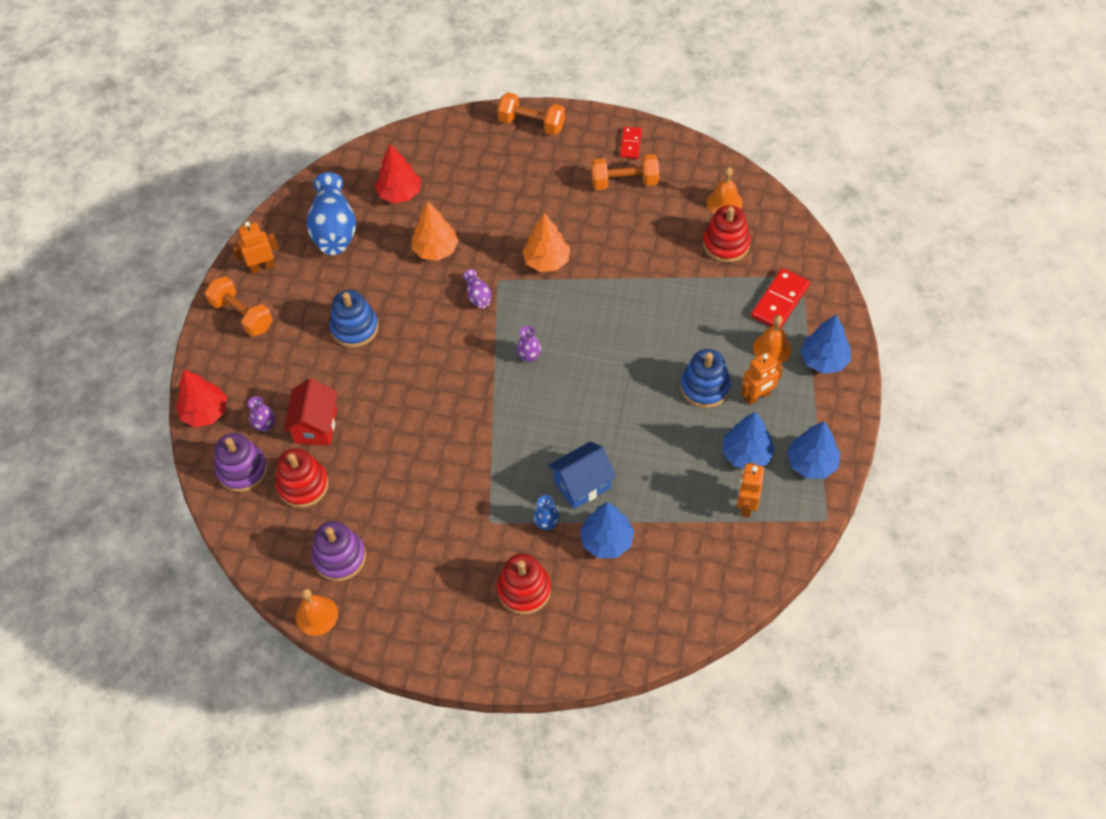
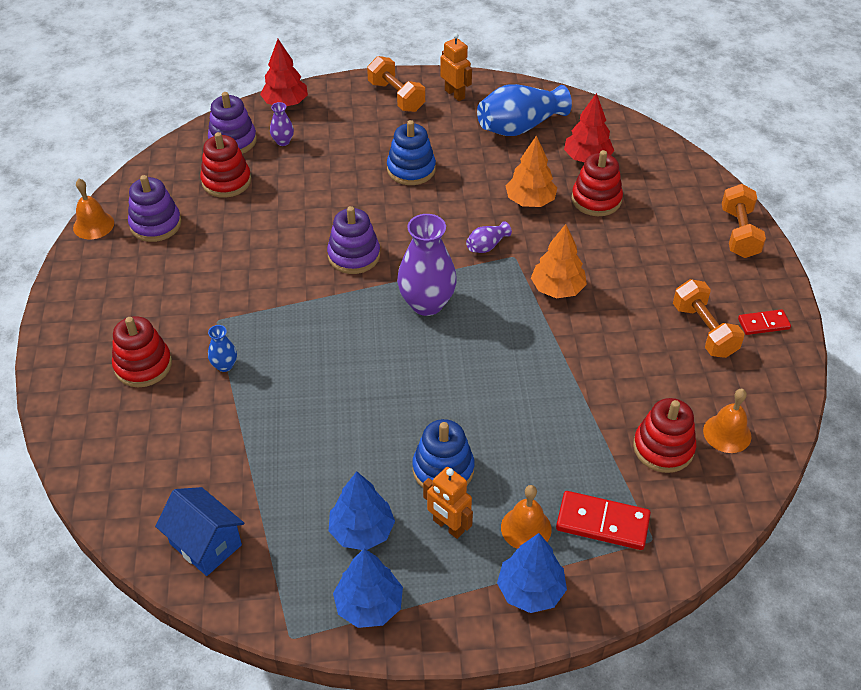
camera: 70 degrees right, 10 degrees down
orange dumbbell [205,276,273,337] -> orange dumbbell turned 60 degrees counterclockwise [367,56,425,112]
red house [283,378,338,446] -> none
purple vase [517,326,541,362] -> purple vase [397,214,457,316], size x2.14
blue house [548,441,616,509] -> blue house moved to [155,487,244,576]
blue tree [580,502,634,558] -> none
orange robot [737,463,764,517] -> none
none -> purple stacking toy [327,206,380,274]
none -> red stacking toy [572,150,623,216]

